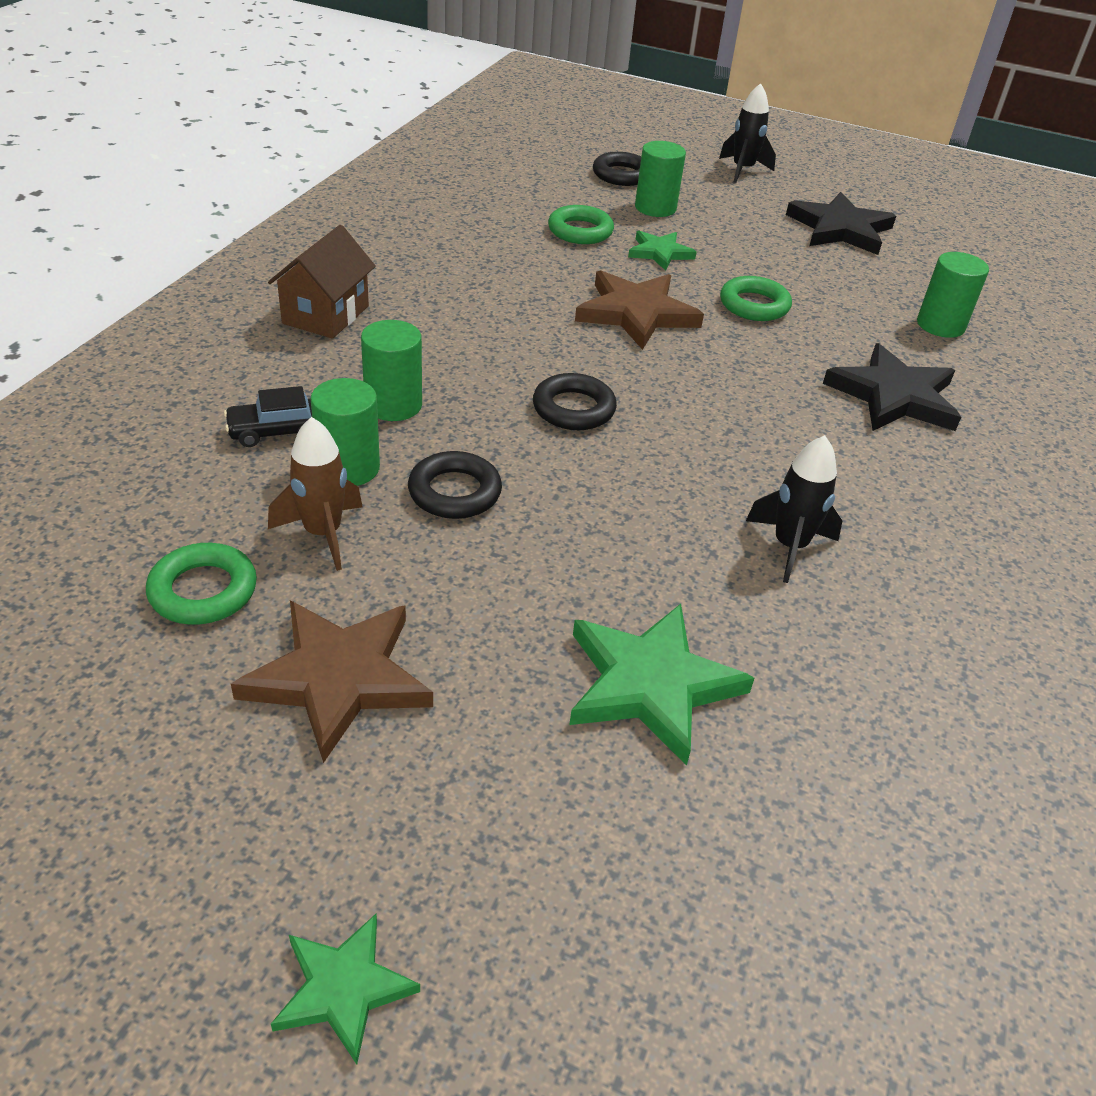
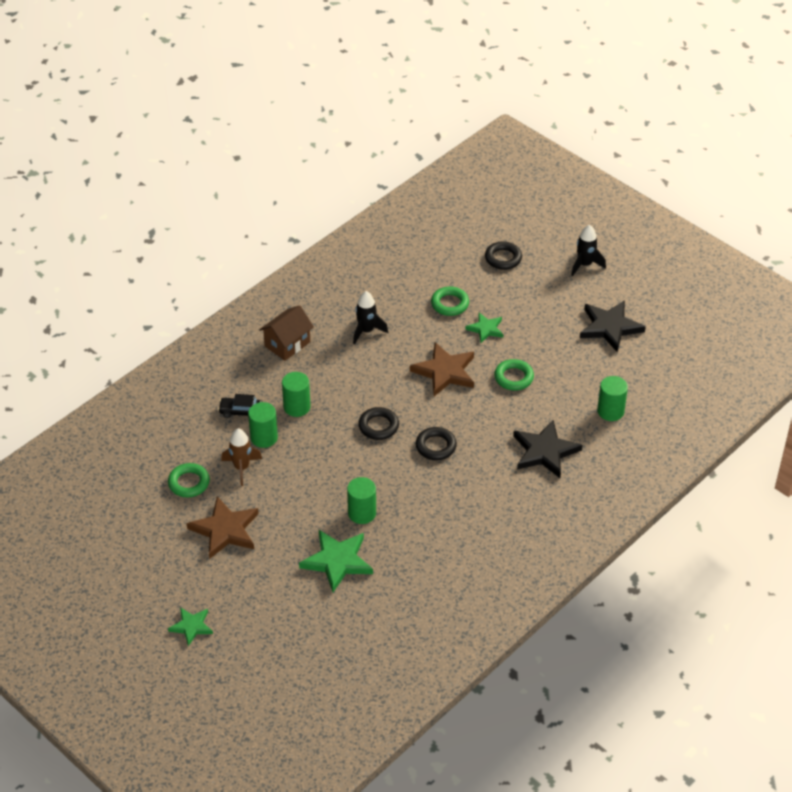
camera: 25 degrees right, 5 degrees up
black ring [408,451,502,519] -> black ring moved to [416,427,457,460]
green cylinder [635,141,686,217] -> green cylinder moved to [347,477,376,524]
black rocket [746,435,842,583] -> black rocket moved to [353,291,388,344]

